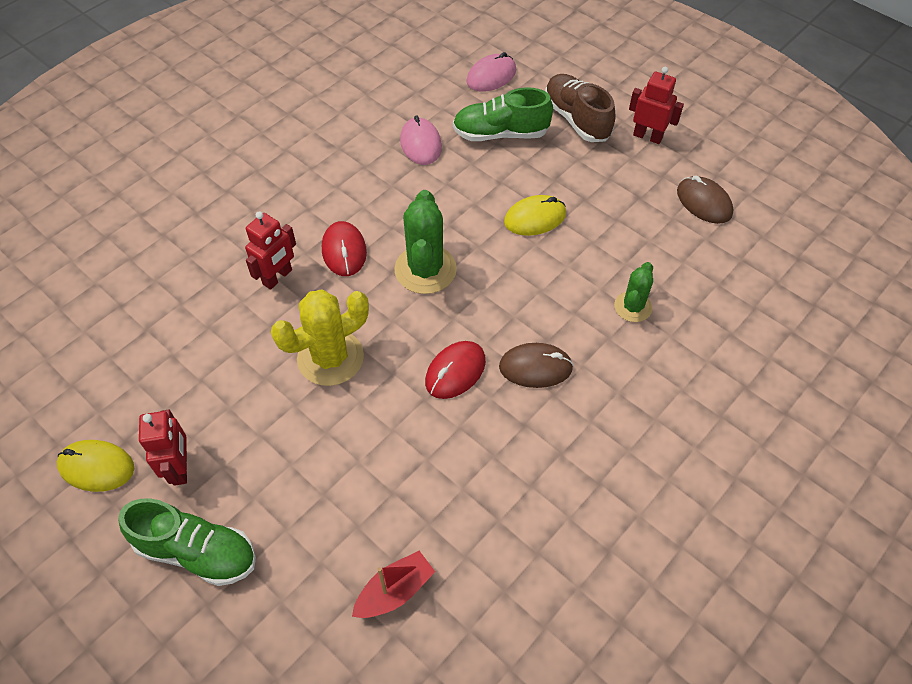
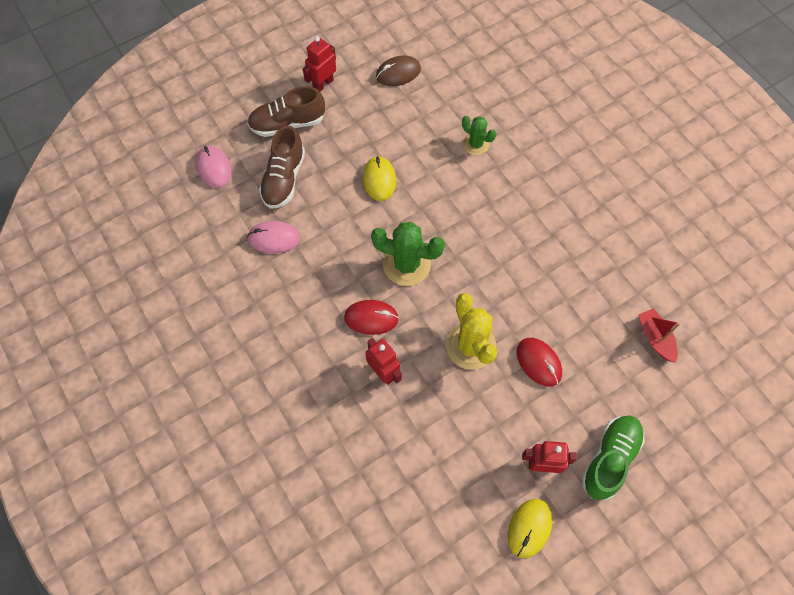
camera: 75 degrees left, 10 degrees up
red mouse [425,341,486,399] -> red mouse moved to [517,338,562,387]
green shoe [453,87,553,141] -> brown shoe [259,126,305,209]
brown mouse [499,343,573,388] -> none

